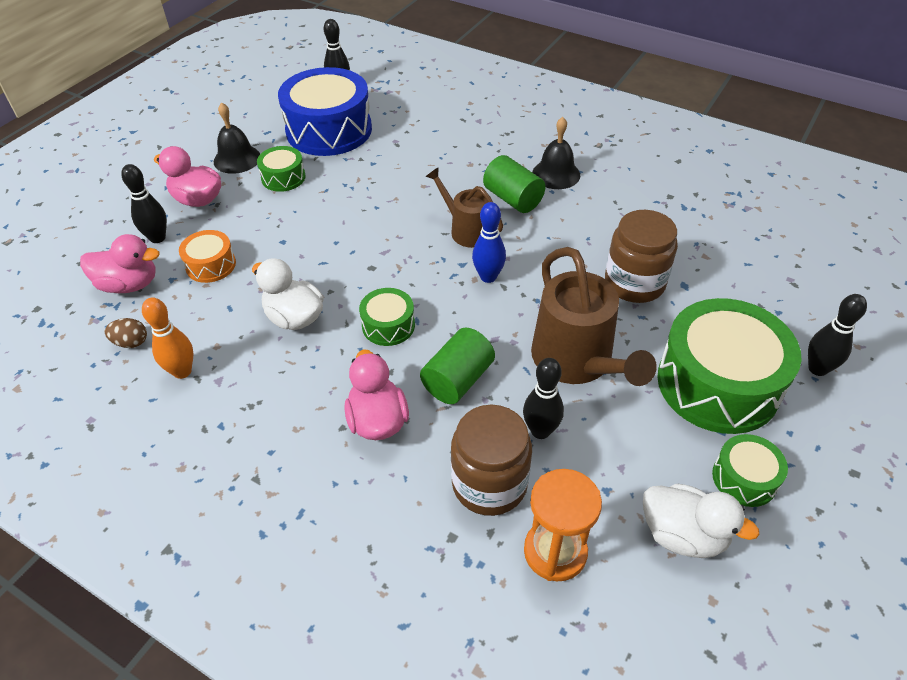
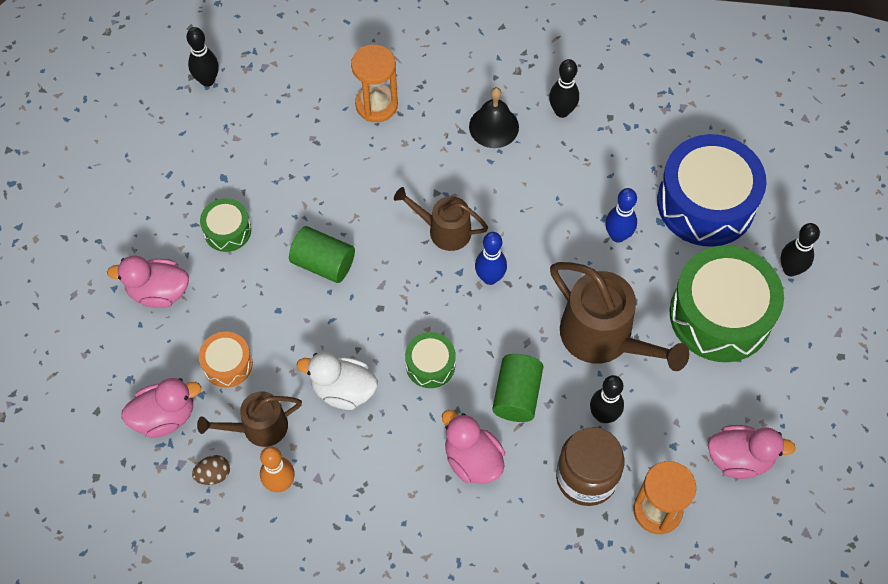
camera: 25 degrees left, 15 degrees up
black bowling pin [121,164,167,243] -> black bowling pin moved to [549,59,579,118]
black bell [214,102,260,174] -> none
blue drum [278,67,372,156] -> blue drum moved to [657,134,766,247]
green cylinder [483,155,545,213] -> green cylinder moved to [289,226,355,283]
brown jar [605,210,678,303] -> blue bowling pin [605,188,637,243]
white duck [643,484,759,558] -> pink duck [708,425,796,479]
green drum [712,434,788,507] -> none
none -> brown watering can [197,391,302,447]
none -> orange hourglass [351,44,398,122]

